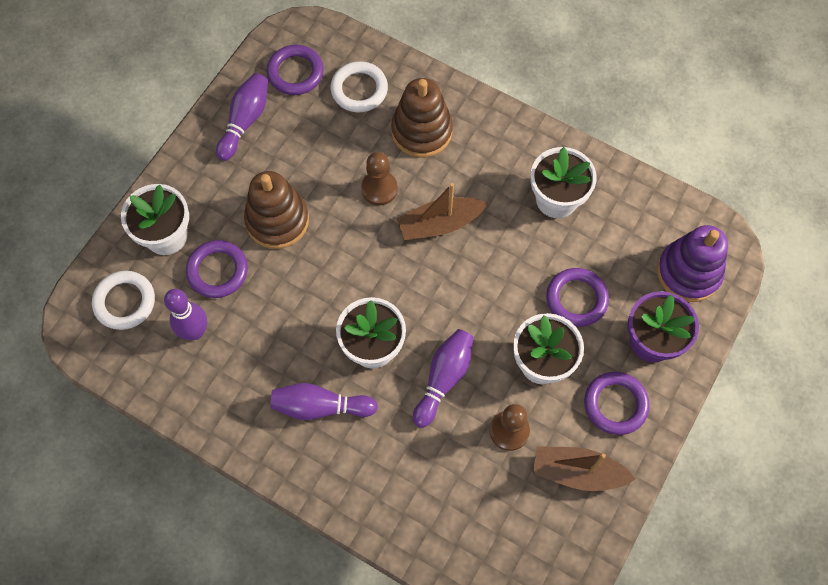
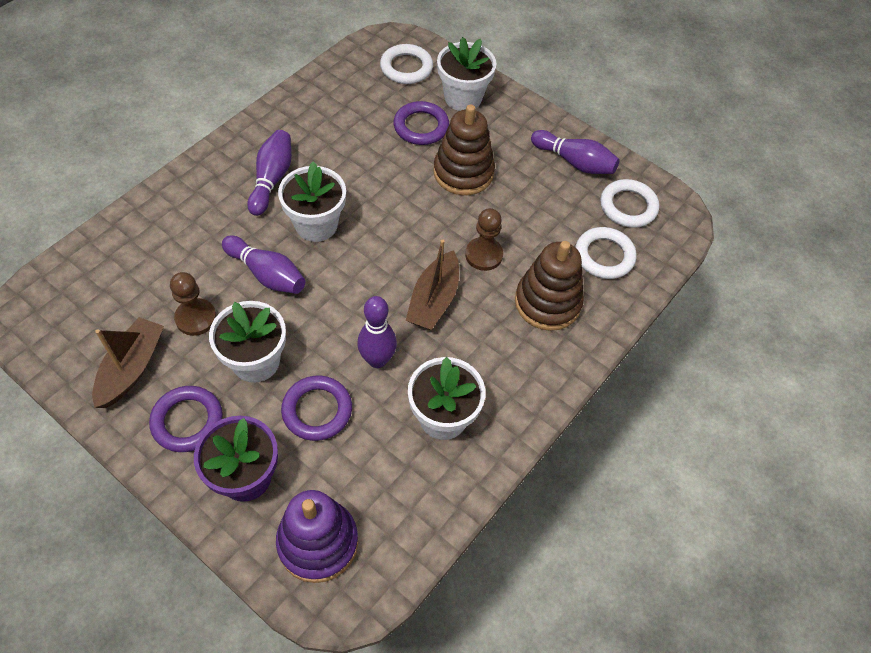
camera: 95 degrees right, 10 degrees down
purple bowling pin [164,289,207,340] -> purple bowling pin moved to [357,296,397,368]
purple ring [267,45,324,95] -> white ring [600,179,659,228]
brown boat [397,183,487,240] -> brown boat turned 150 degrees counterclockwise [406,239,459,330]

